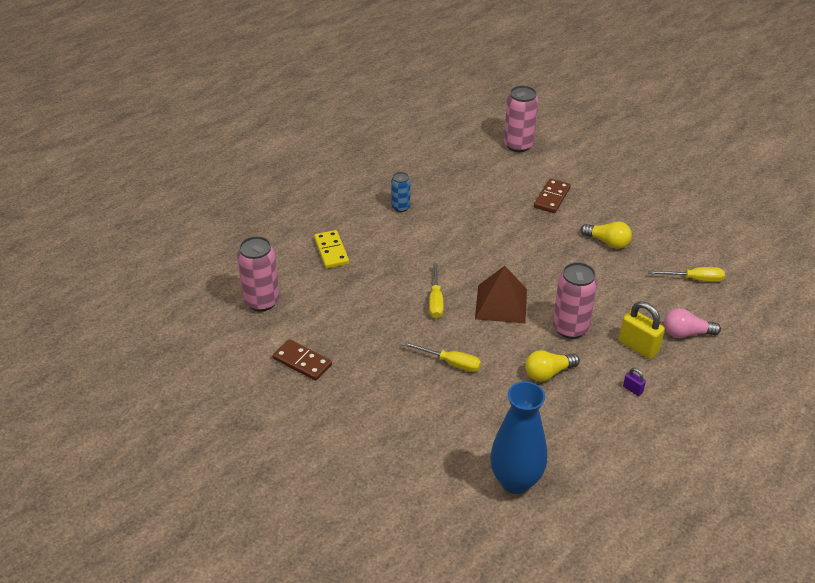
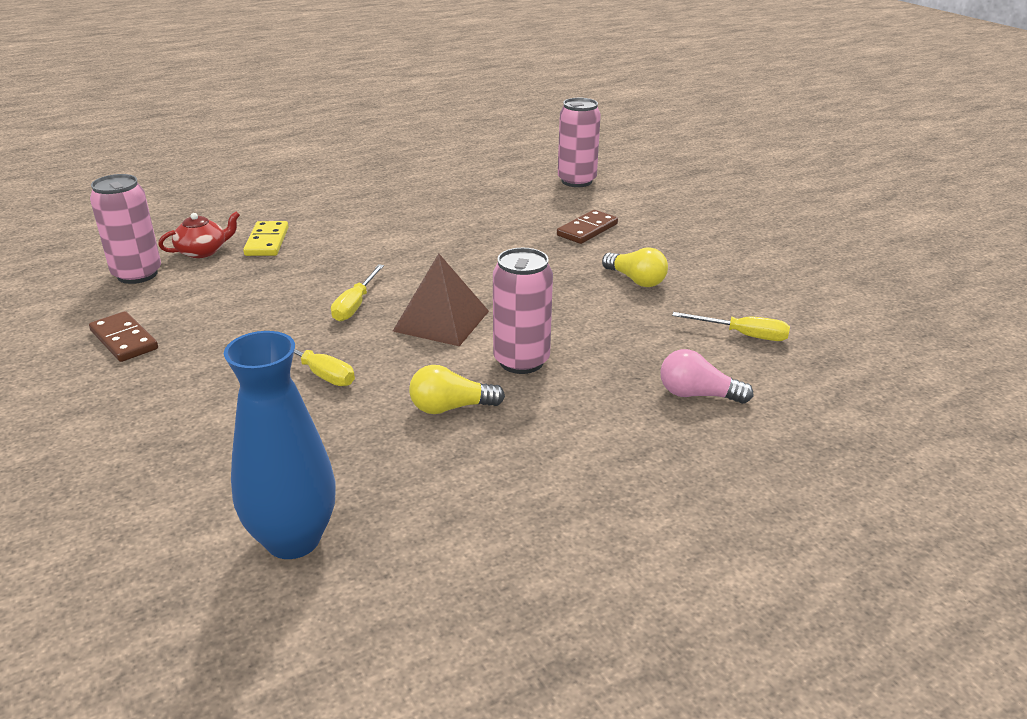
camera: 15 degrees right, 10 degrees down
blue can [391,172,410,212] -> none
yellow padlock [619,301,665,359] -> none
purple padlock [623,368,646,396] -> none
none -> red teapot [158,211,240,258]

